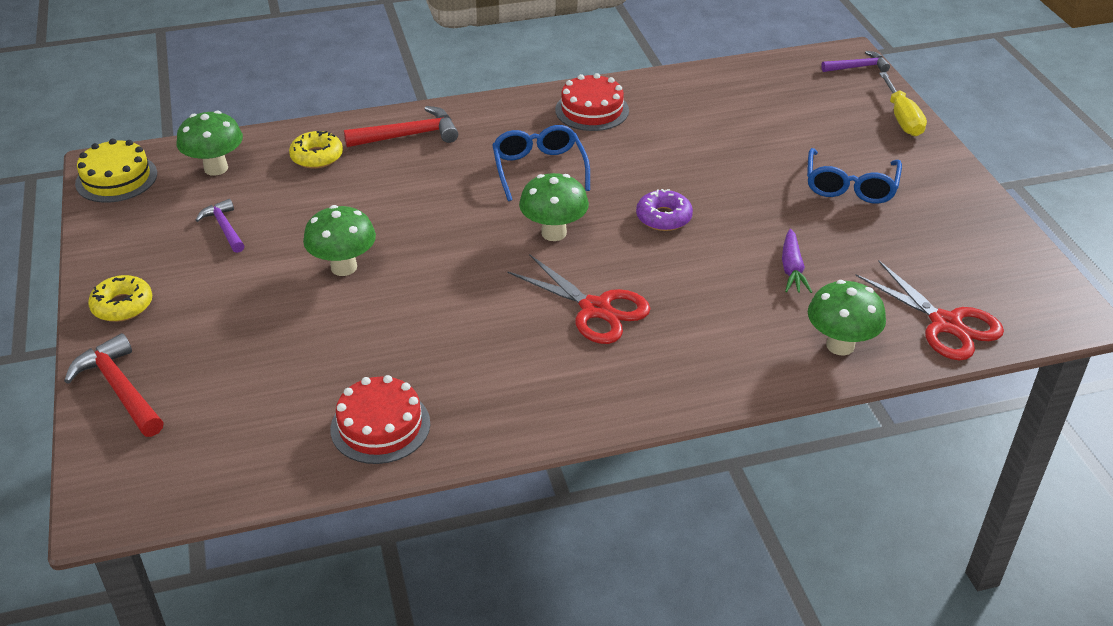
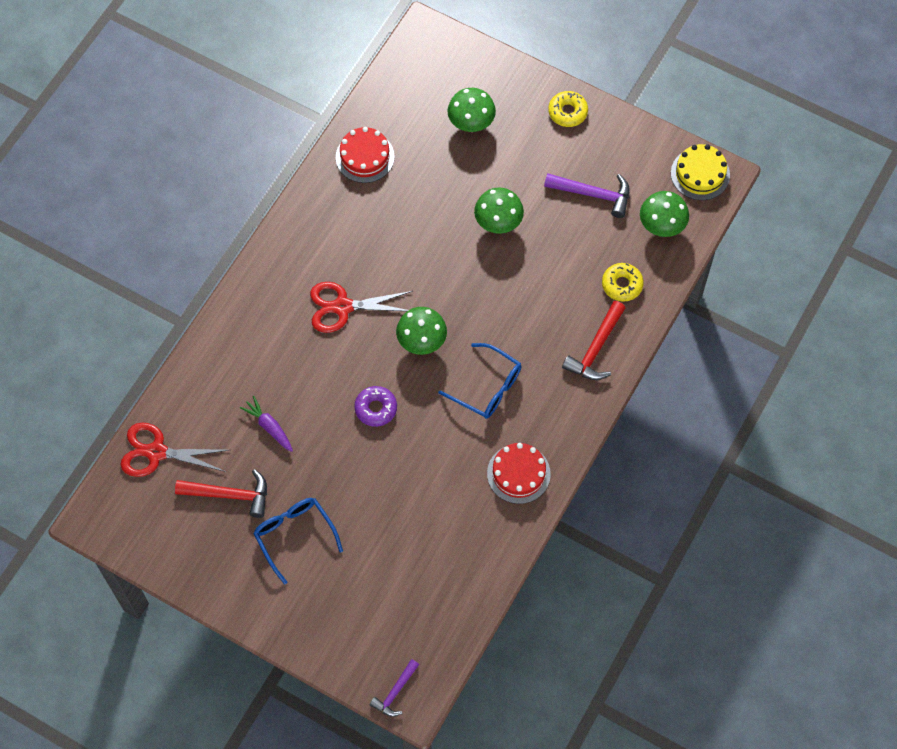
camera: 135 degrees right, 25 degrees up
red hammer [64,333,164,437] -> red hammer moved to [175,469,267,518]
purple hammer [195,199,245,253] -> purple hammer [544,173,630,218], size x1.56
green mushroom [808,280,886,356] -> green mushroom moved to [447,88,496,132]
yellow screwdriver [879,72,927,136] -> none

